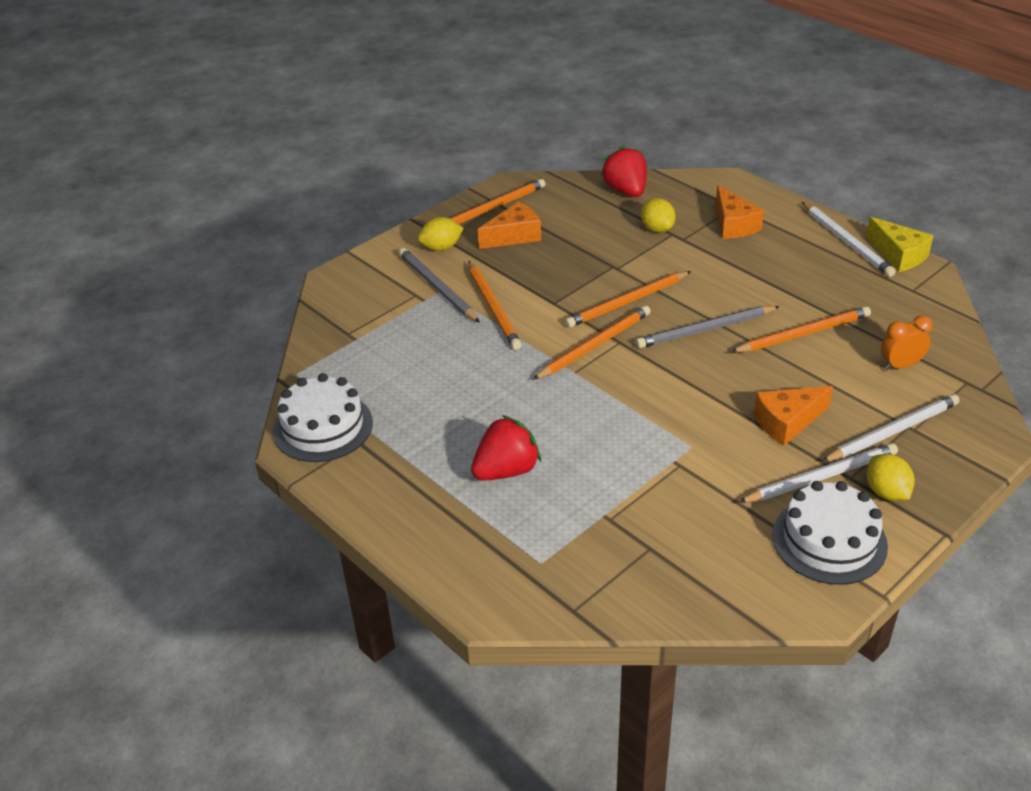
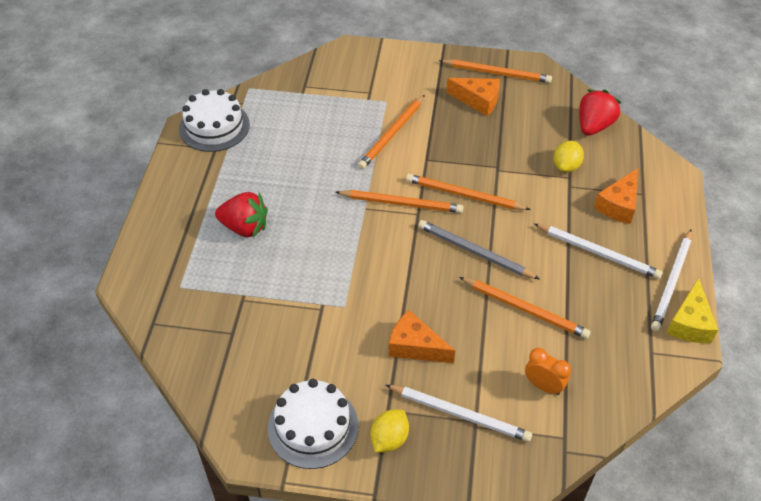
camera: 50 degrees right, 10 degrees up
grey pencil [399,248,480,323] -> none
yellow lemon [418,217,464,251] -> none
white pencil [738,443,898,503] -> white pencil moved to [534,224,663,279]

